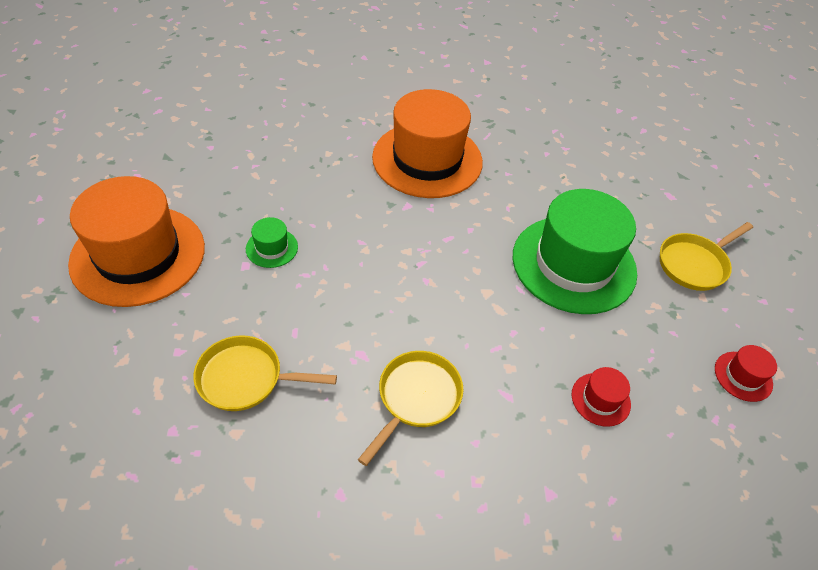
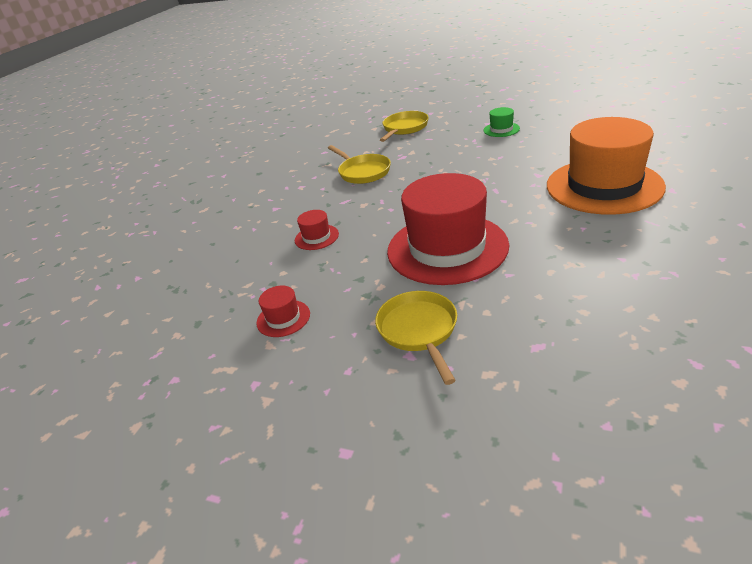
camera: 120 degrees right, 15 degrees down
orange hat [68,176,205,307] -> none
green hat [513,189,637,314] -> red hat [387,173,509,285]

